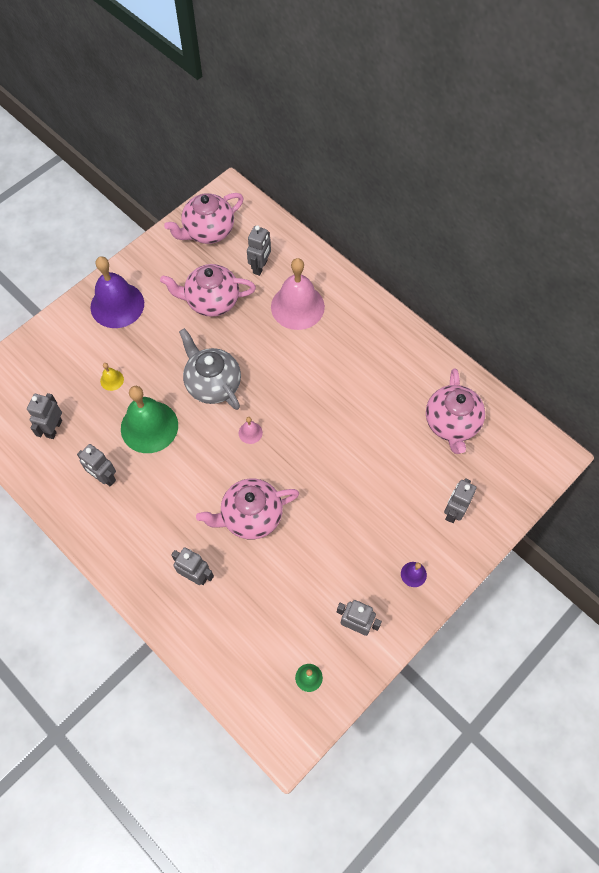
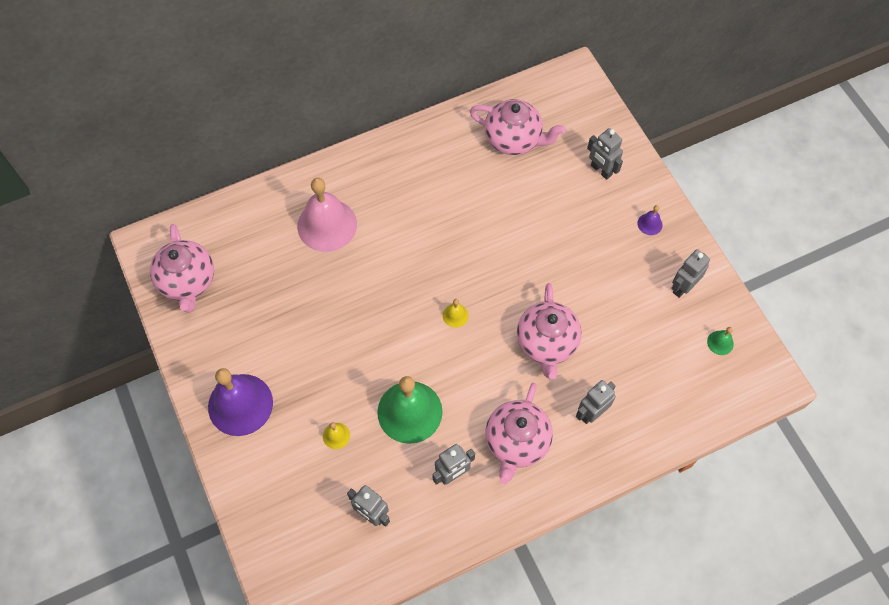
camera: 70 degrees left, 0 degrees up
pink teapot [160,264,256,317] -> pink teapot moved to [485,383,553,484]
grey teapot [179,328,241,410] -> none
pink bell [239,417,263,444] -> yellow bell [443,299,469,328]
grey robot [247,225,271,276] -> none

